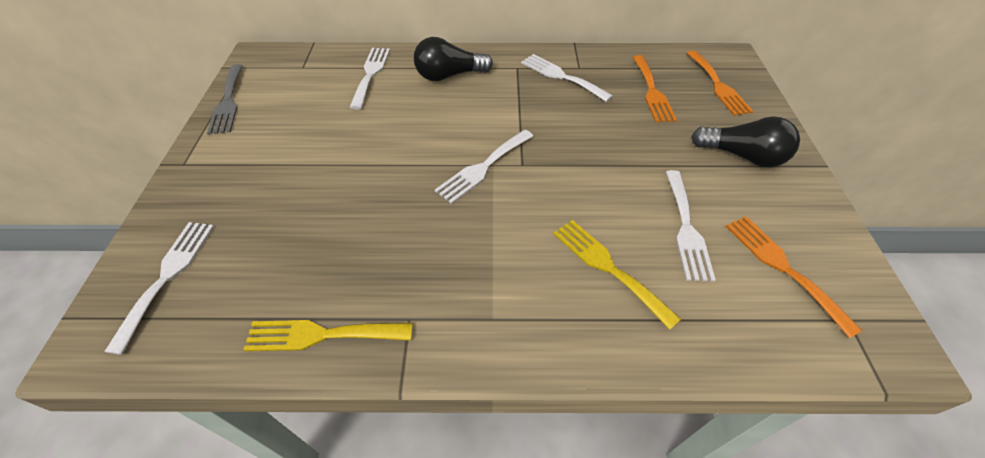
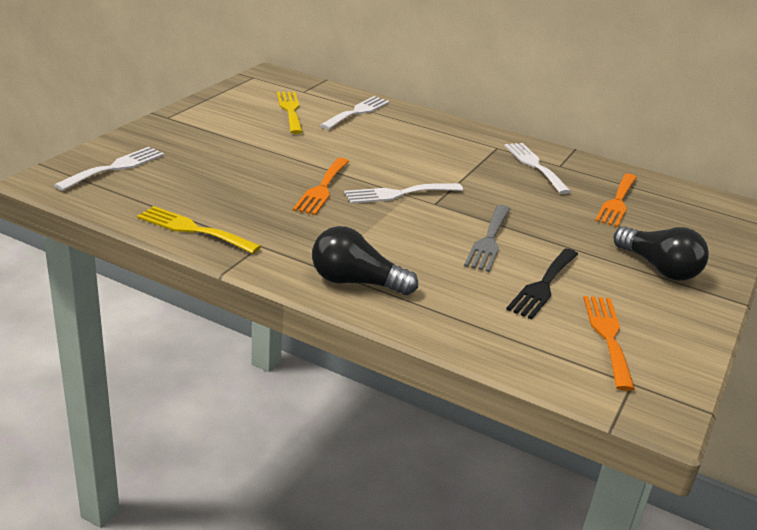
camera: 25 degrees right, 20 degrees down
grey fork [207,64,243,135] -> grey fork moved to [464,205,510,272]
black light bulb [414,37,493,81] -> black light bulb moved to [312,226,418,295]
yellow fork [553,220,681,330] -> yellow fork moved to [277,92,303,134]
white fork [666,170,716,282] -> black fork [506,248,578,319]
orange fork [687,50,754,116] -> orange fork moved to [293,158,349,215]

